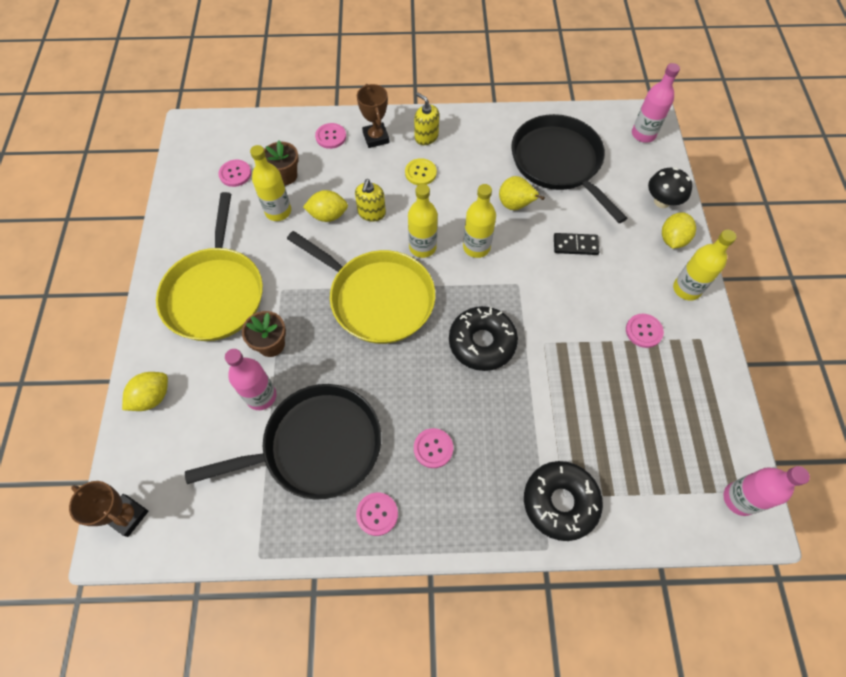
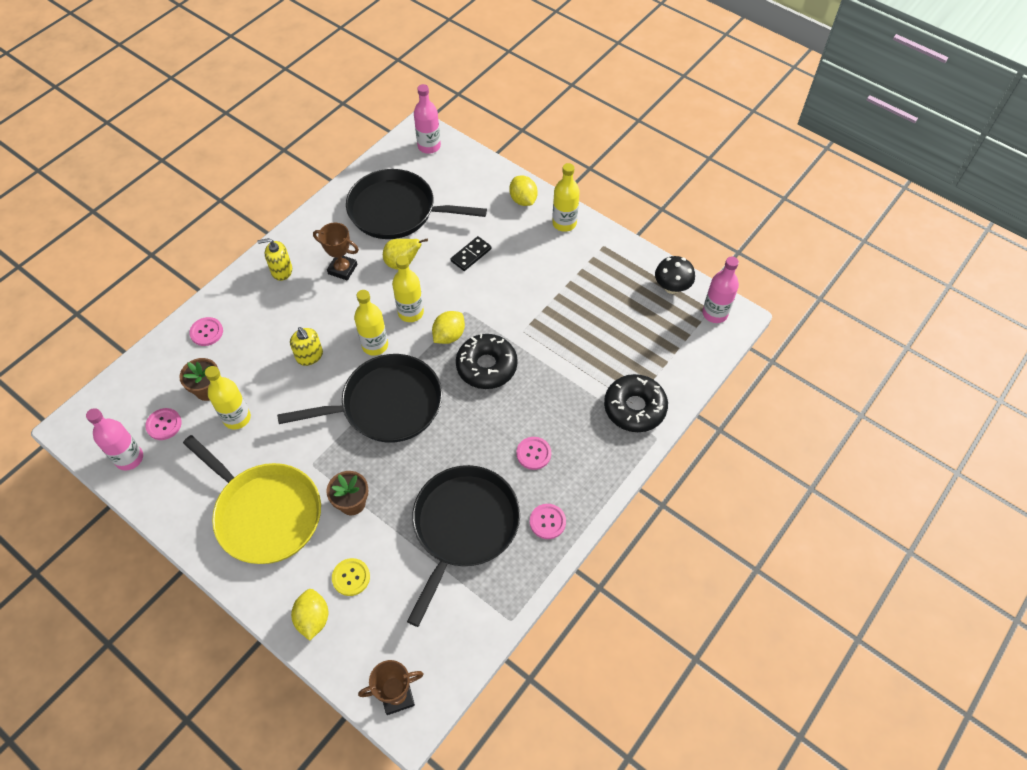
camera: 50 degrees left, 5 degrees down
pink bottle [225,349,276,410] -> pink bottle moved to [86,408,143,470]
yellow pan [287,231,435,344] -> black pan [277,354,442,442]
yellow lemon [303,190,348,222] -> yellow lemon moved to [432,311,465,344]
brown trophy [357,84,390,148] -> brown trophy moved to [313,223,359,281]
yellow button [405,158,437,185] -> yellow button moved to [332,558,370,596]
pink button [626,314,664,348] -> none
black mushroom [648,167,692,208] -> black mushroom moved to [655,256,695,294]

